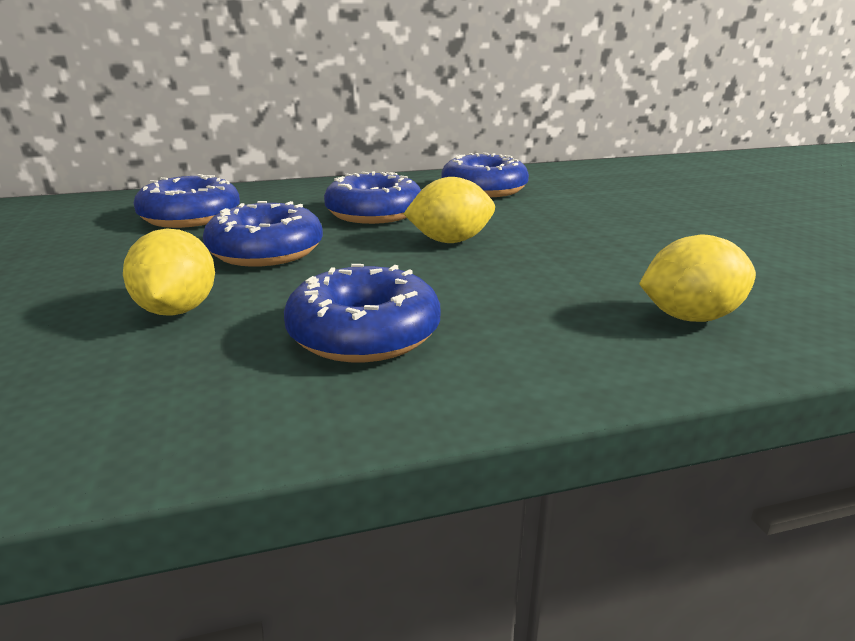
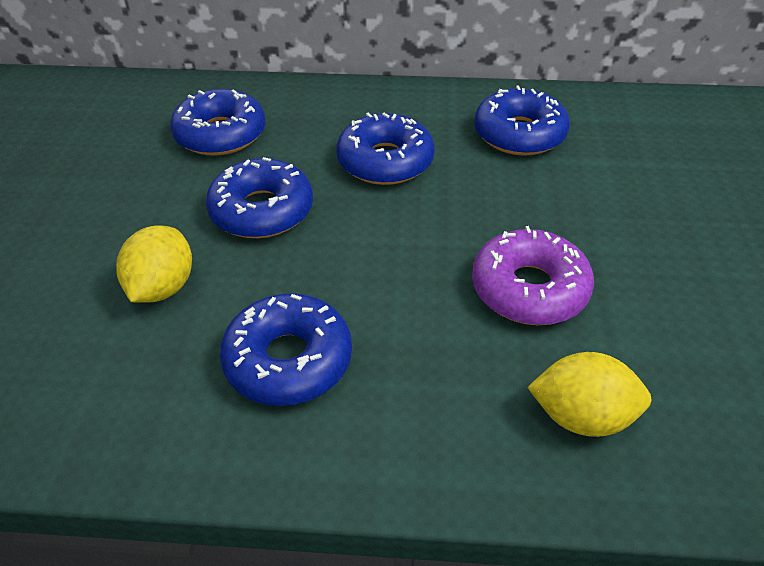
camera: 20 degrees right, 20 degrees up
yellow lemon [404,177,495,243] -> none
none -> purple donut [472,226,594,325]

